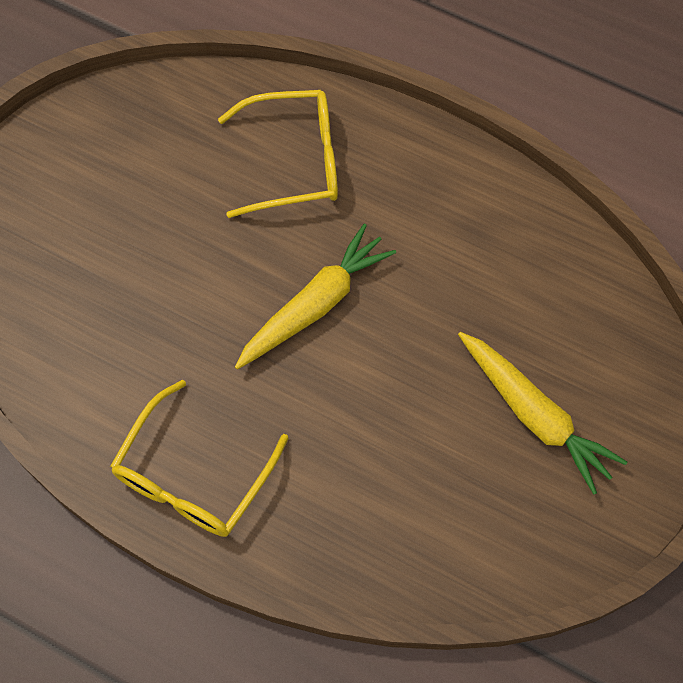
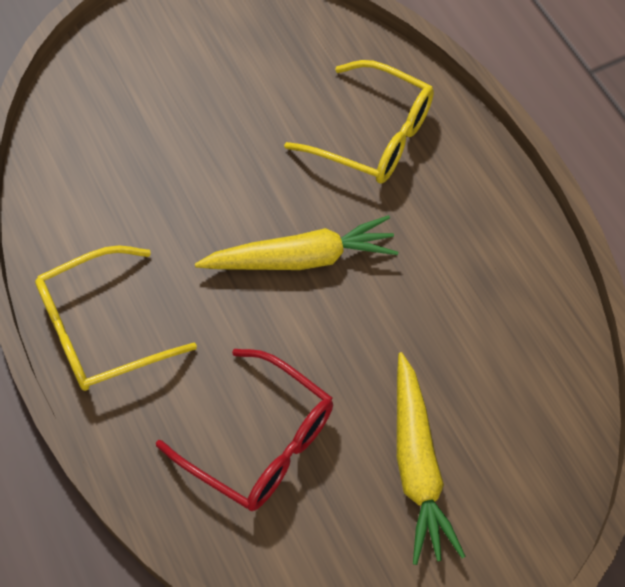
camera: 35 degrees right, 5 degrees down
none -> red glasses [156,349,333,511]

